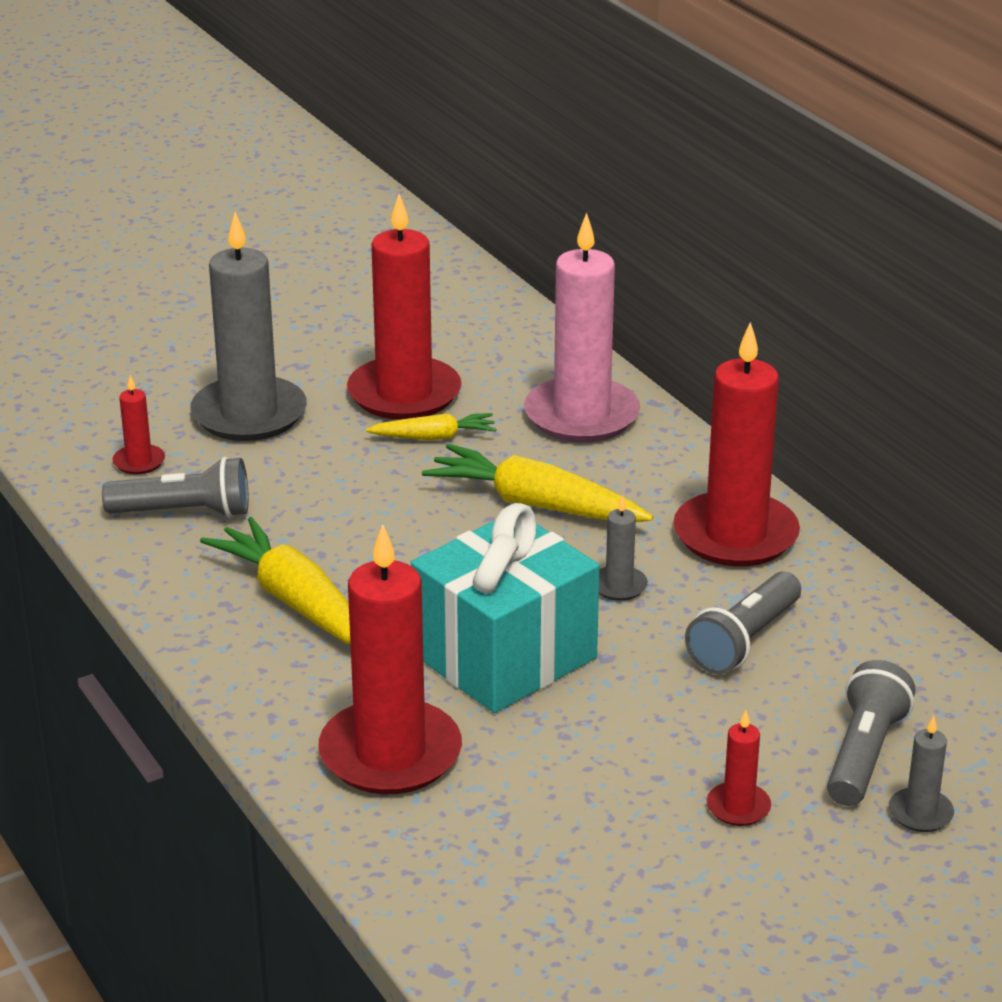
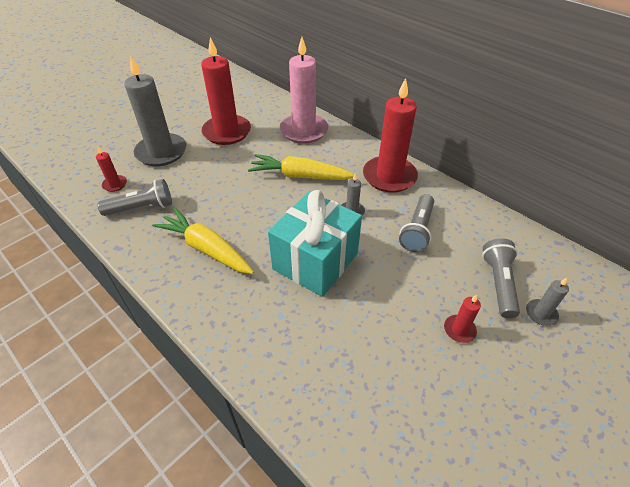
camera: 15 degrees left, 15 degrees up
red candle [318,524,462,795] -> none
yellow carrot [366,413,497,440] -> none

